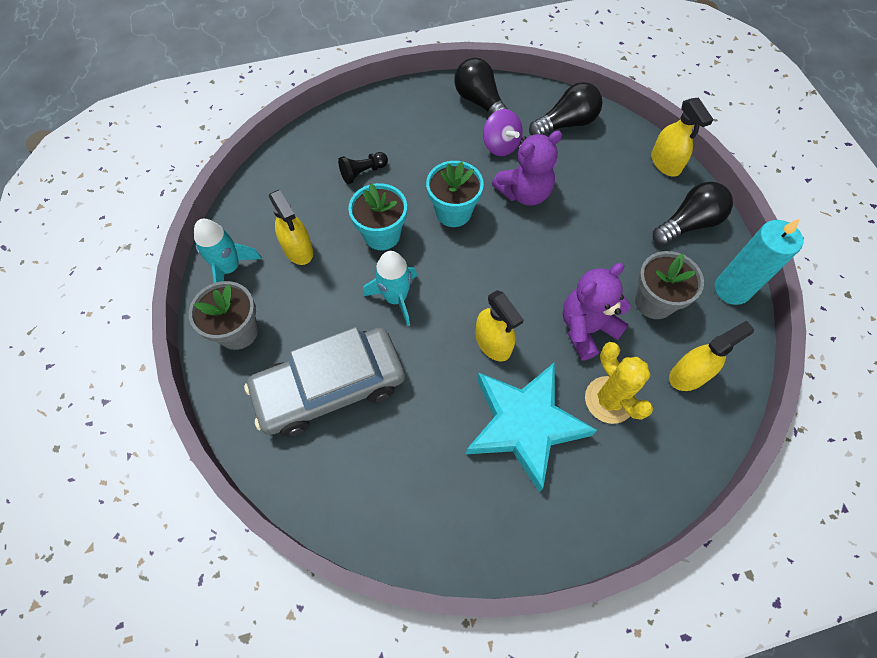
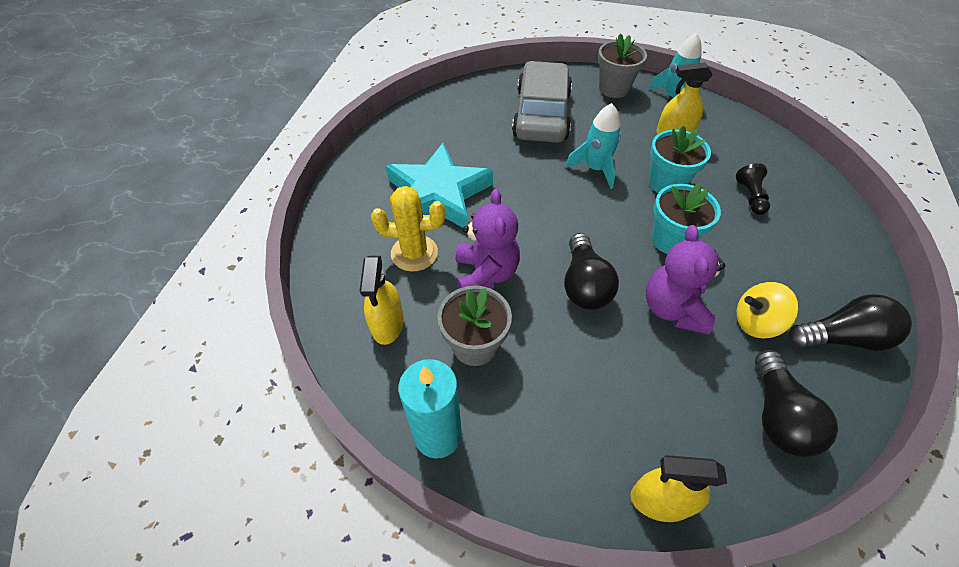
camera: 120 degrees right, 10 degrees down
yellow spray bottle [476,290,523,362] -> none
purple spinning top [483,109,523,156] -> yellow spinning top [737,282,799,339]
black light bulb [653,182,733,245] -> black light bulb moved to [564,233,619,310]

